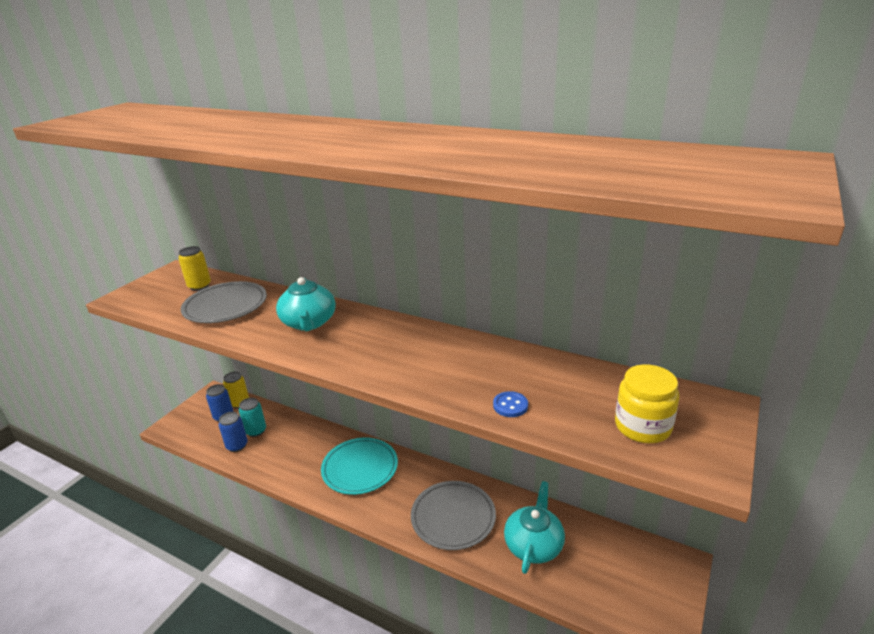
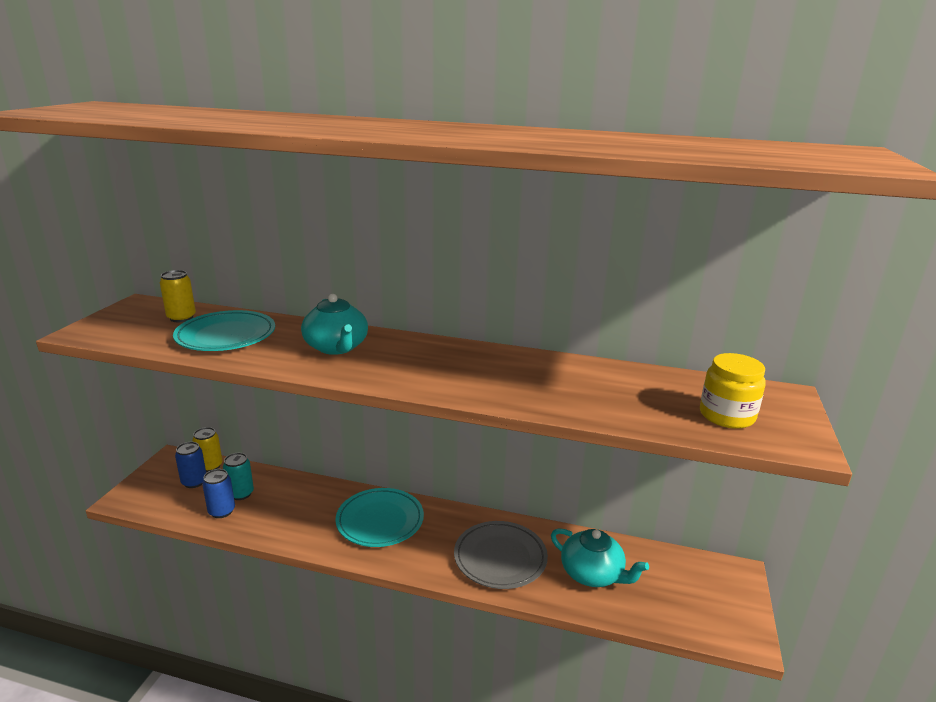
camera: 15 degrees left, 5 degrees down
grey plate [181,281,267,323] -> turquoise plate [173,310,275,351]
blue button [493,391,528,417] -> none
turquoise teapot [504,481,565,574] -> turquoise teapot turned 120 degrees clockwise [551,528,649,587]

